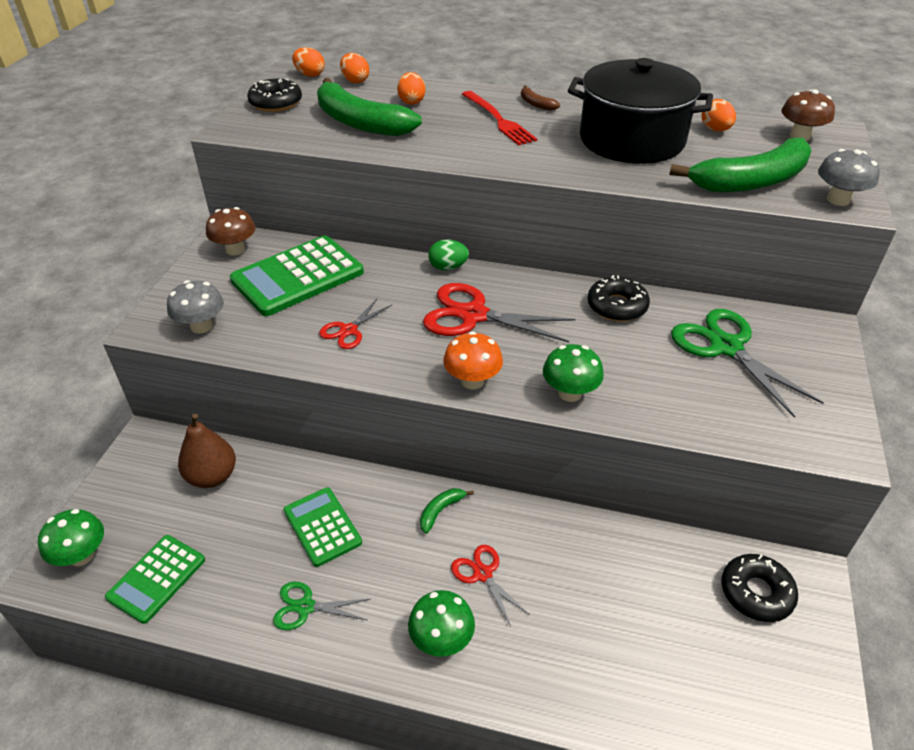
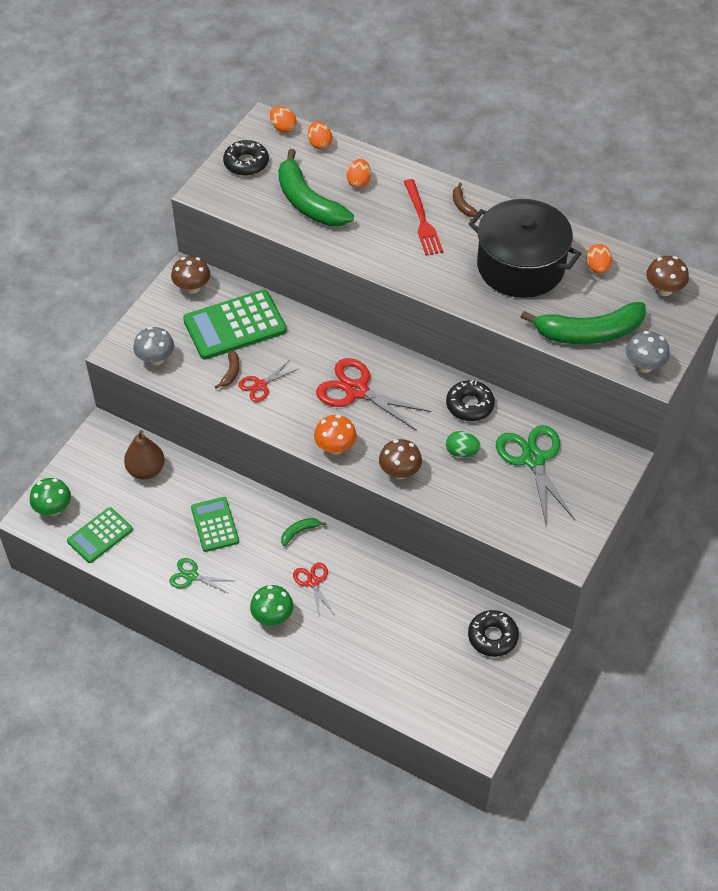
camera: 15 degrees right, 10 degrees up
green egg [428,239,469,270] -> green egg moved to [446,431,480,457]
green mushroom [543,344,604,402] -> brown mushroom [379,439,422,479]
none -> brown banana [215,351,240,389]

